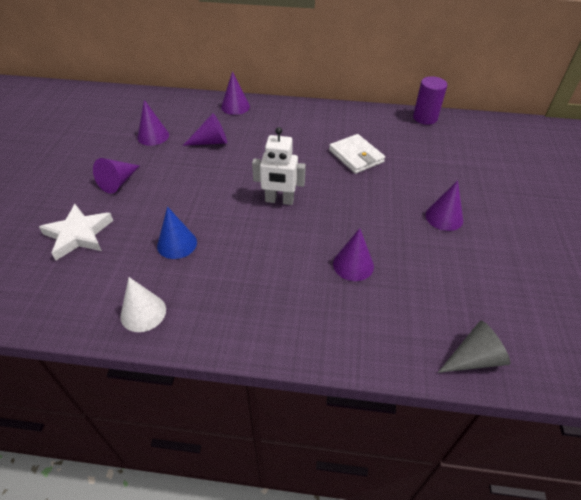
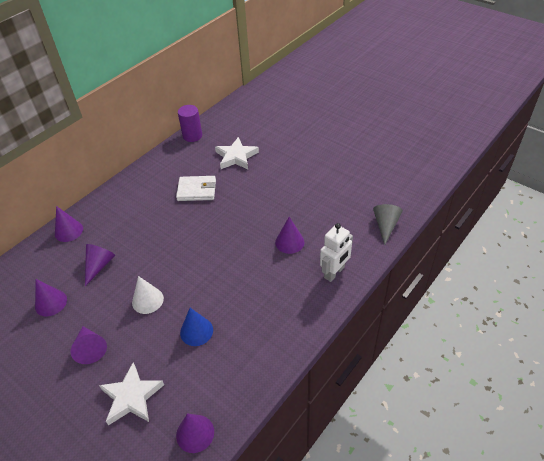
camera: 55 degrees left, 0 degrees up
white cone [120,277,166,332] -> white cone moved to [132,276,164,314]
white robot [252,127,306,205] -> white robot moved to [320,223,353,282]
purple cone [425,180,463,231] -> purple cone moved to [176,413,214,453]
none -> white star [215,137,259,169]

